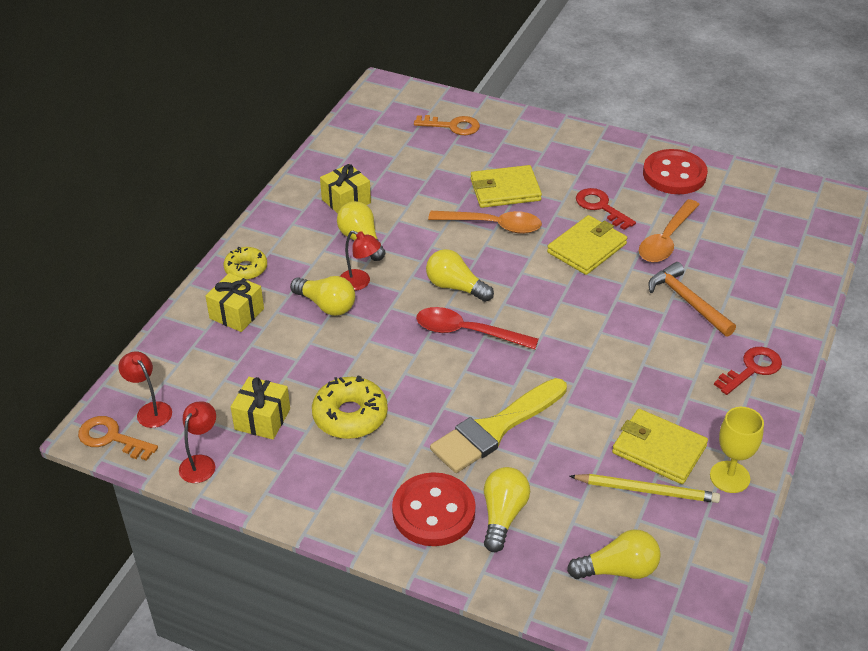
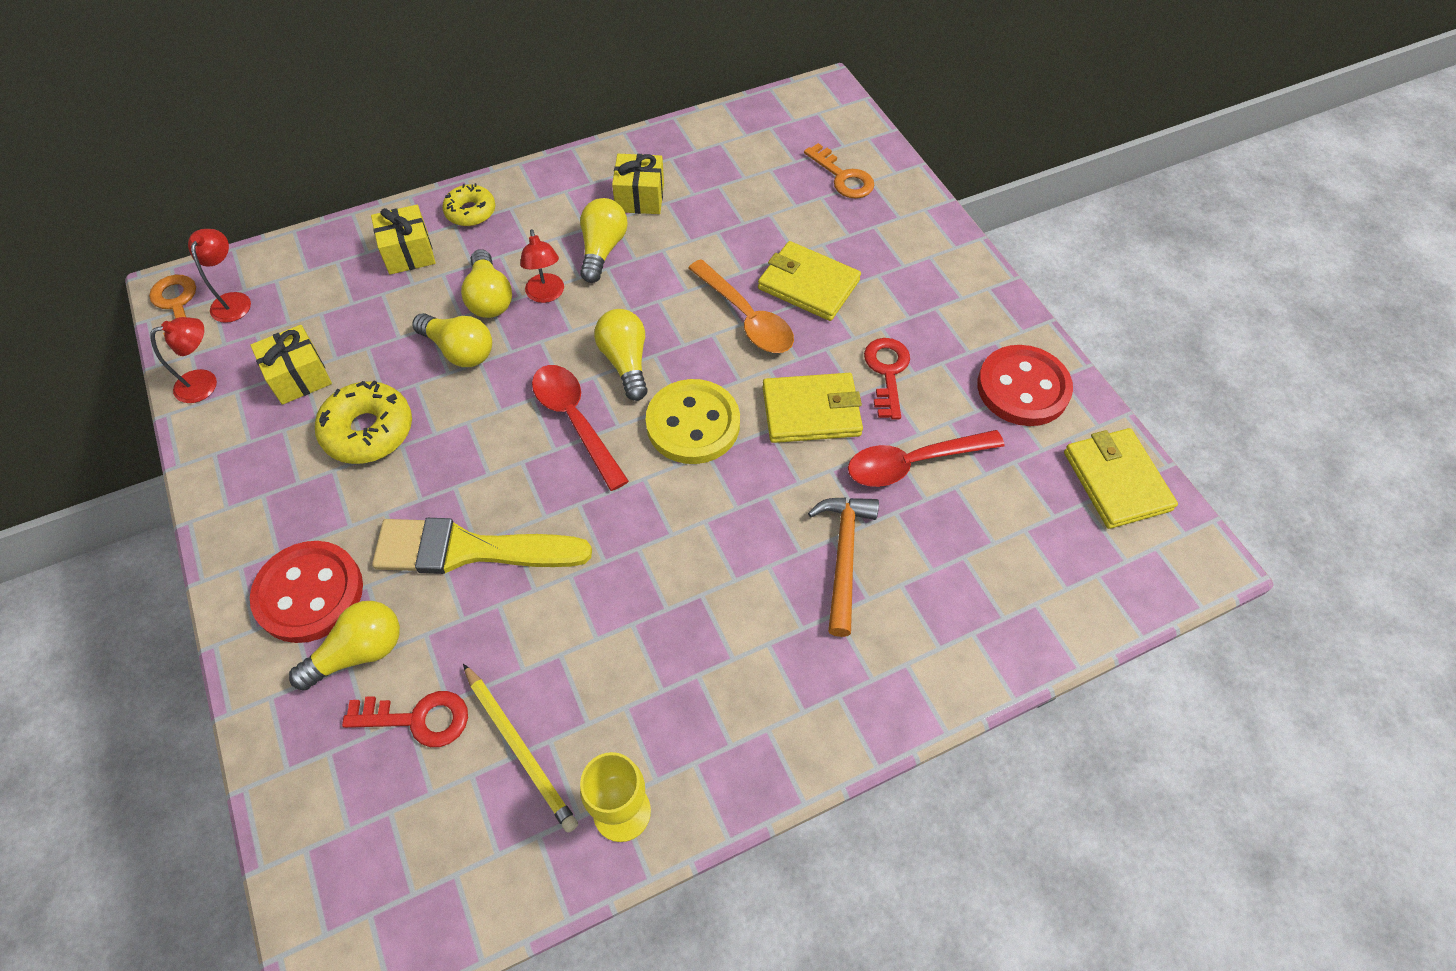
camera: 40 degrees right, 15 degrees up
yellow light bulb [567,529,661,579] -> yellow light bulb moved to [412,313,492,367]
yellow wallet [612,409,708,484] -> yellow wallet moved to [1064,428,1178,529]
orange spoon [639,199,700,262] -> red spoon [848,430,1004,487]
red key [714,347,782,395] -> red key moved to [342,691,468,747]
none -> yellow button [646,379,740,464]

